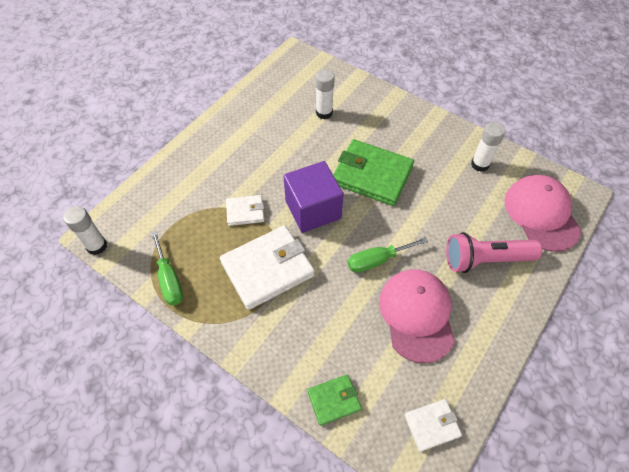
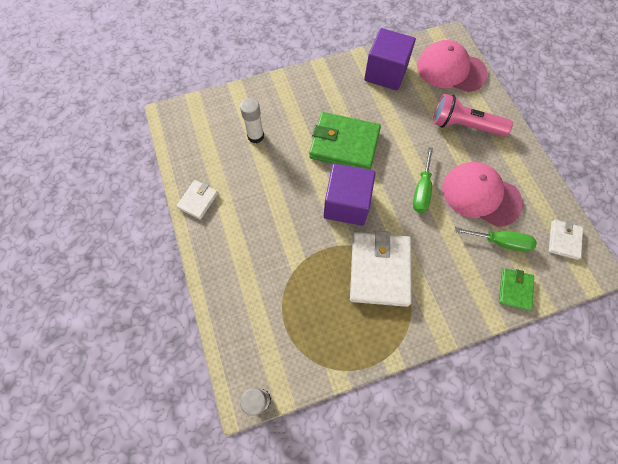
camera: 55 degrees left, 10 degrees up
green screwdriver [151,231,183,306] -> green screwdriver moved to [455,227,537,252]
white wallet [226,195,264,226] -> white wallet moved to [176,180,218,220]
green wallet [333,139,414,206] -> green wallet turned 45 degrees clockwise [309,112,381,170]
pink flashlight [446,232,542,273] -> pink flashlight turned 75 degrees clockwise [433,94,513,137]
white glue stick [471,122,506,172] -> purple cube [364,28,416,90]

